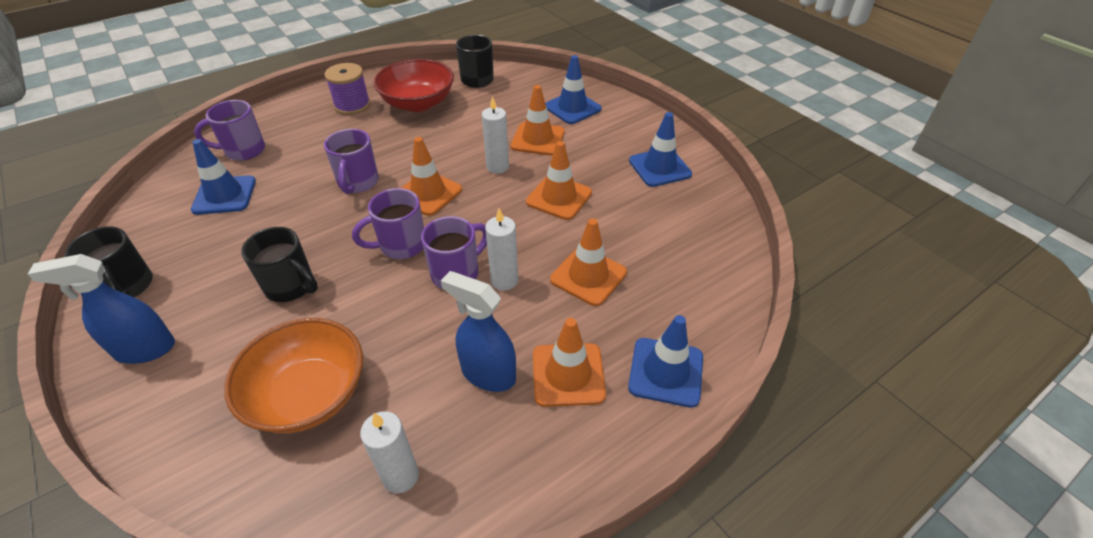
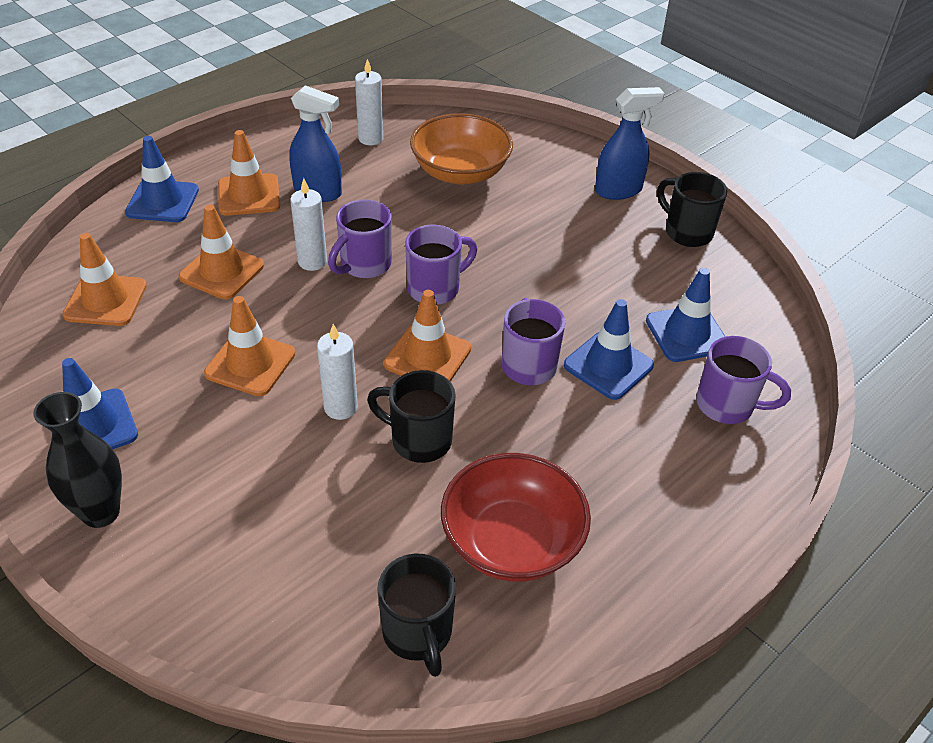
camera: 170 degrees right, 0 degrees up
purple mug [194,100,265,161] -> purple mug turned 45 degrees clockwise [696,336,791,424]
black mug [241,227,318,302] -> black mug moved to [367,370,456,463]
purple spool [324,63,371,115] -> none
orange traffic cone [511,85,565,156] -> orange traffic cone moved to [63,233,147,326]
blue traffic cone [545,55,602,124] -> blue traffic cone moved to [564,299,654,400]
none -> black vase [33,392,122,528]

